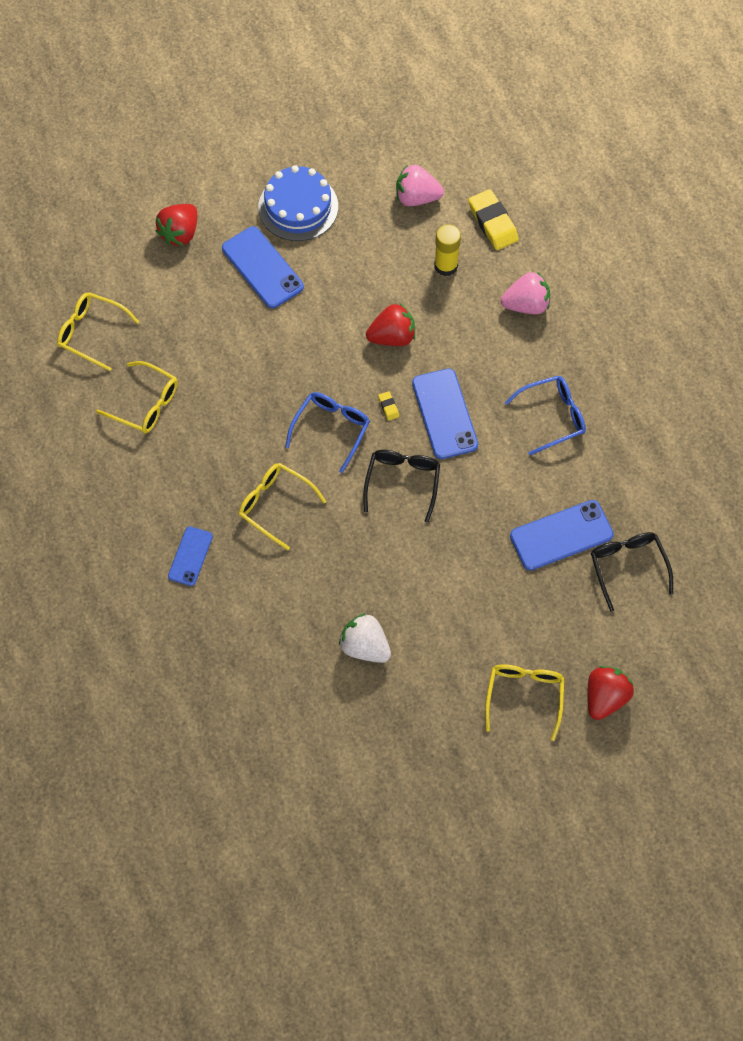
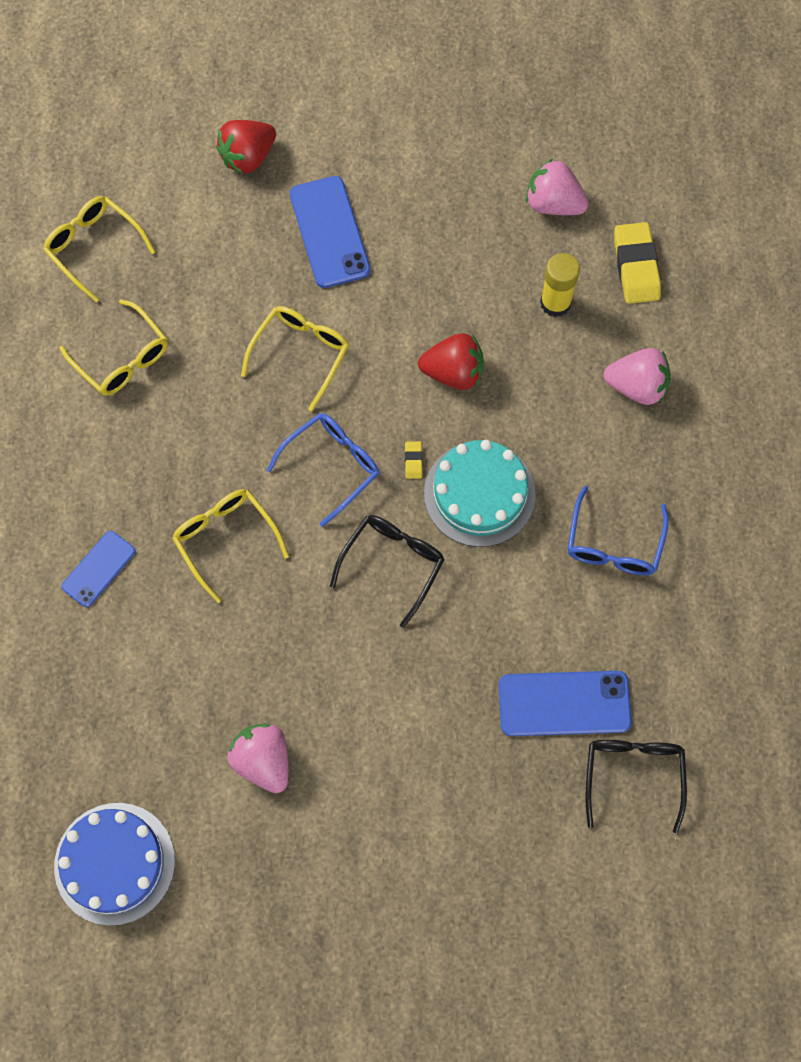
camera: 20 degrees right, 5 degrees up
blue cake [258,165,338,241] -> blue cake moved to [54,803,175,926]
white strawberry [339,613,391,663] -> pink strawberry [227,723,288,793]
blue phone [412,369,478,459] -> turquoise cake [424,440,536,547]
yellow glasses [485,664,564,741] -> yellow glasses moved to [241,306,349,411]
blue glasses [505,376,586,455] -> blue glasses turned 105 degrees clockwise [567,486,669,575]
red strawberry [587,666,634,720] -> none

